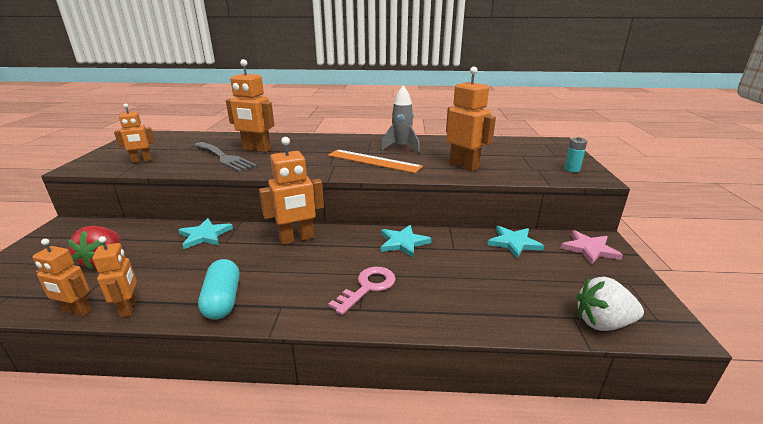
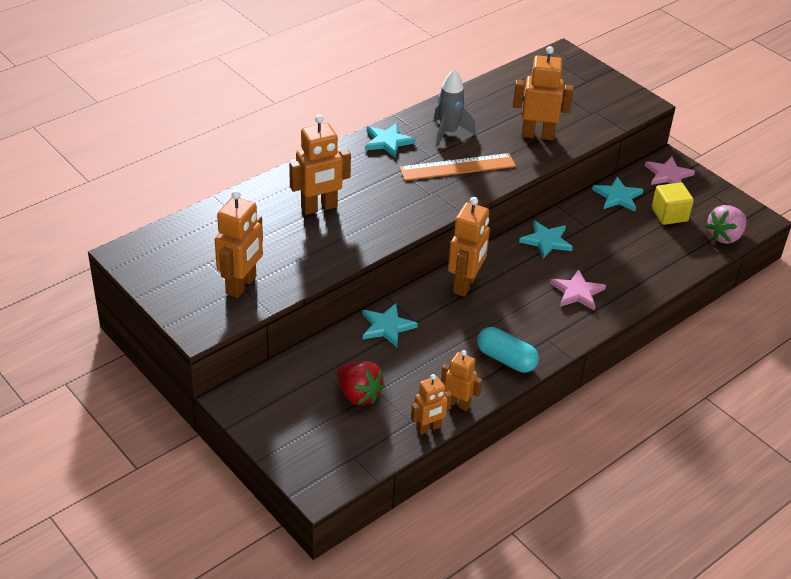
camera: 45 degrees left, 15 degrees up
orange robot [114,104,155,163] -> orange robot [215,190,263,298], size x1.62
grey fork [194,142,257,172] -> none
pink key [328,267,396,315] -> pink star [550,269,606,310]
turquoise battery [564,137,587,172] -> none
white strawberry [577,277,644,331] -> pink strawberry [705,205,747,244]
none -> turquoise star [365,123,415,158]
none -> yellow cube [652,182,694,225]

